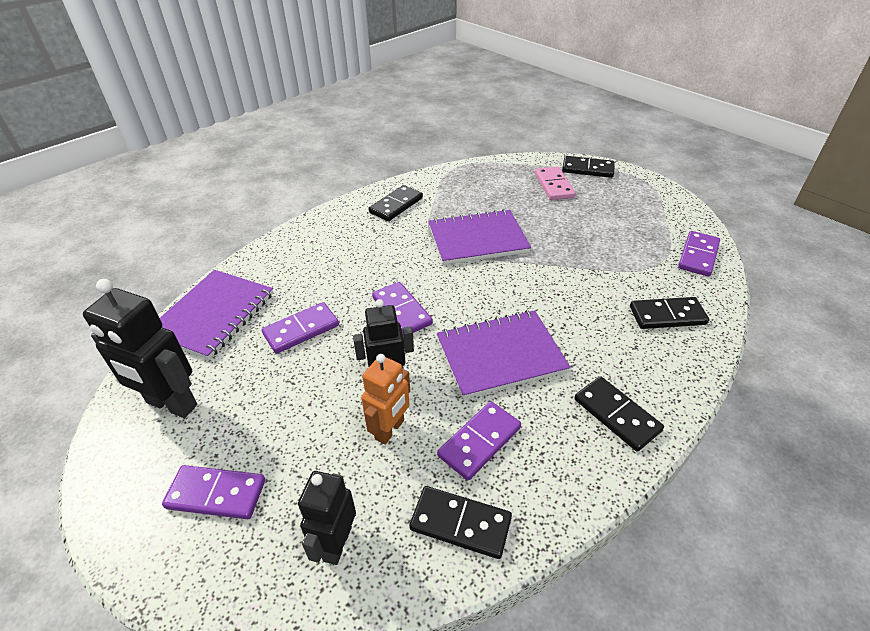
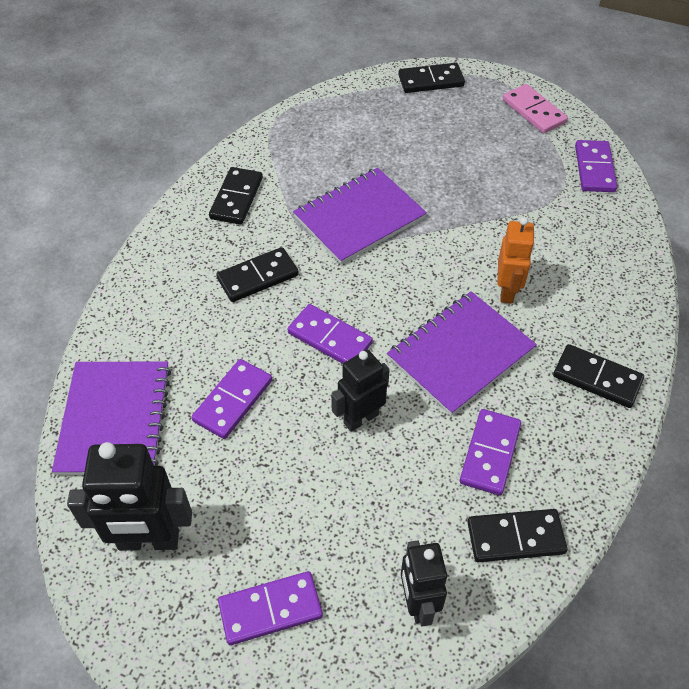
camera: 25 degrees left, 10 degrees up
orange robot [361,354,410,445] -> orange robot moved to [497,217,535,304]
pink domino [535,167,575,200] -> pink domino moved to [503,84,568,134]
black domino [630,297,709,329] -> black domino moved to [216,247,299,302]

